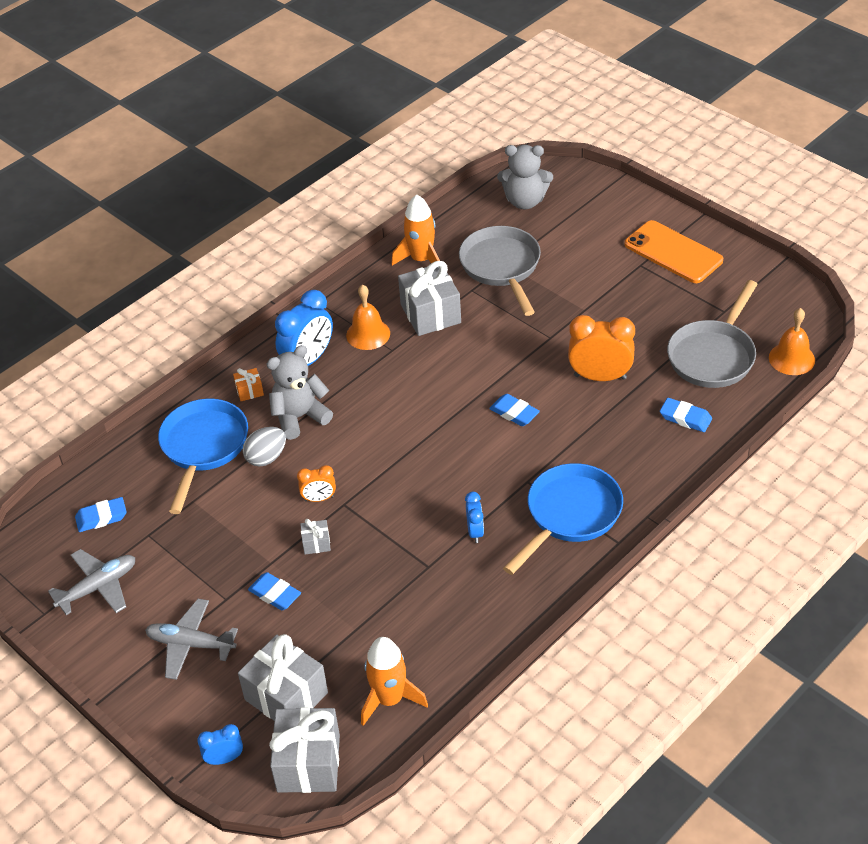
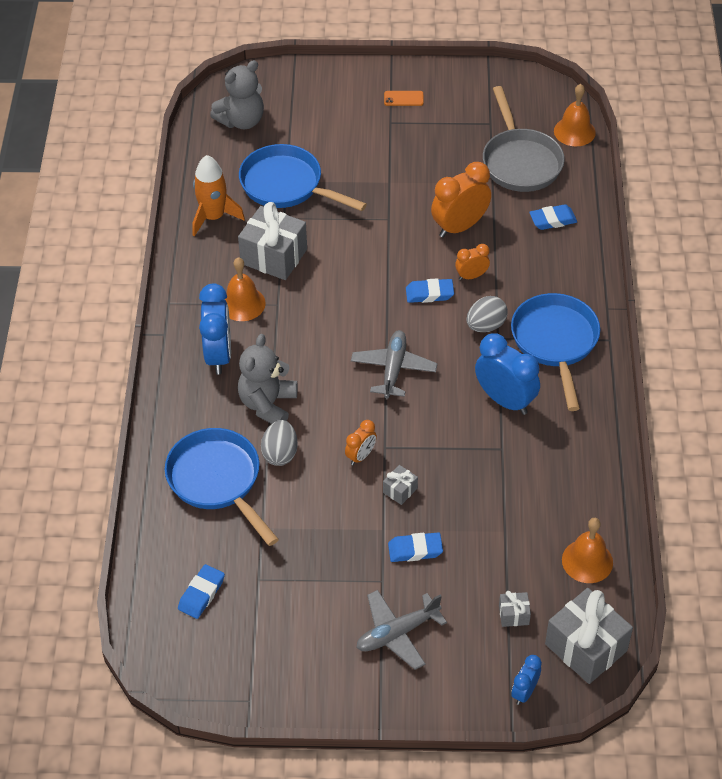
camera: 45 degrees left, 5 degrees up
grey plane [48,549,135,615] -> grey plane moved to [351,330,438,399]
orange gift [233,368,264,401] -> none
grey gift [238,634,328,720] -> grey gift [499,591,531,627], size x0.46
orange rocket [361,637,428,726] -> orange bell [562,518,613,583]
grey pan [459,226,541,316] -> blue pan [239,144,367,211]
blue clock [465,492,484,543] -> blue clock [475,333,540,415], size x1.87
orange phone [625,220,723,283] -> orange phone [384,91,424,106], size x0.43
none -> orange clock [455,244,490,280]
none -> grey egg [466,296,508,332]

